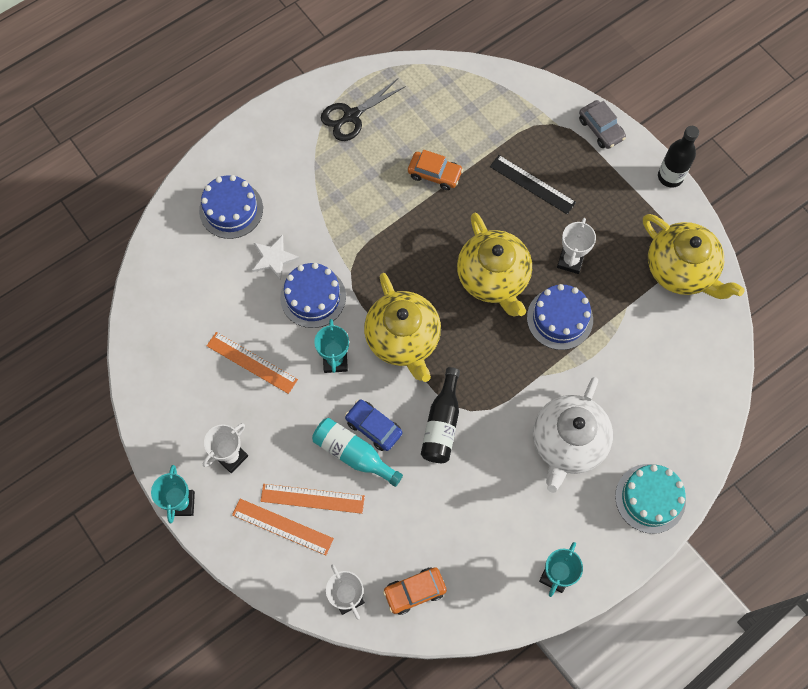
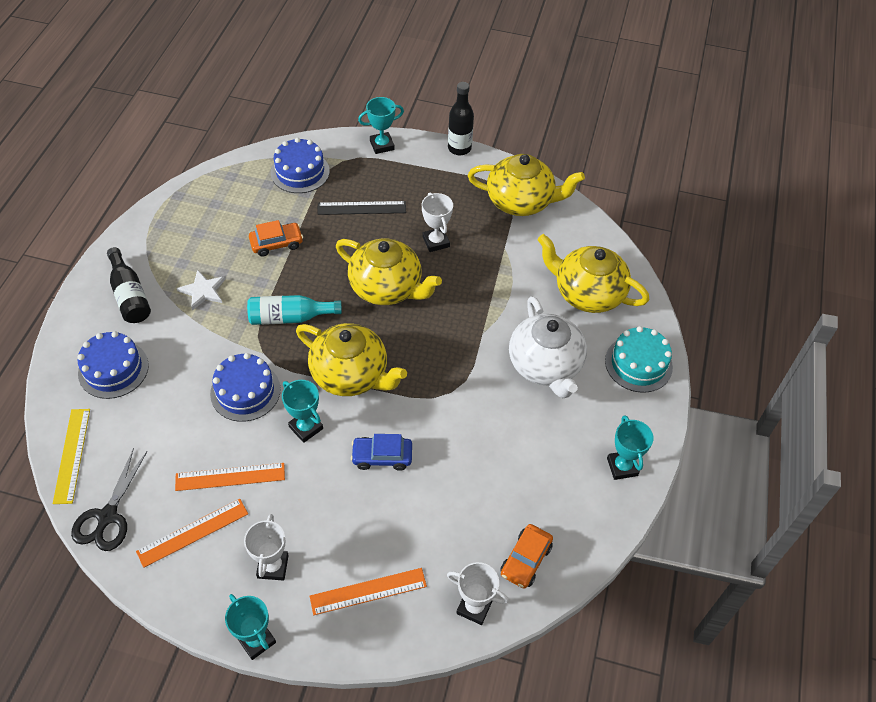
camera: 40 degrees left, 15 degrees down
white star [252,235,300,281] -> white star moved to [177,270,226,310]
orange ruler [261,484,365,514] -> orange ruler moved to [136,499,248,568]
turquoise bottle [312,418,403,487] -> turquoise bottle moved to [247,295,342,325]
black scissors [321,79,406,141] -> black scissors moved to [71,448,147,551]
black bottle [421,367,460,463] -> black bottle moved to [107,247,151,323]
blue cake [527,284,593,350] -> blue cake moved to [271,138,330,193]
grey car [579,100,626,149] -> turquoise trophy [358,97,404,154]
none -> yellow ruler [53,409,90,504]
none -> yellow teapot [537,234,649,313]

